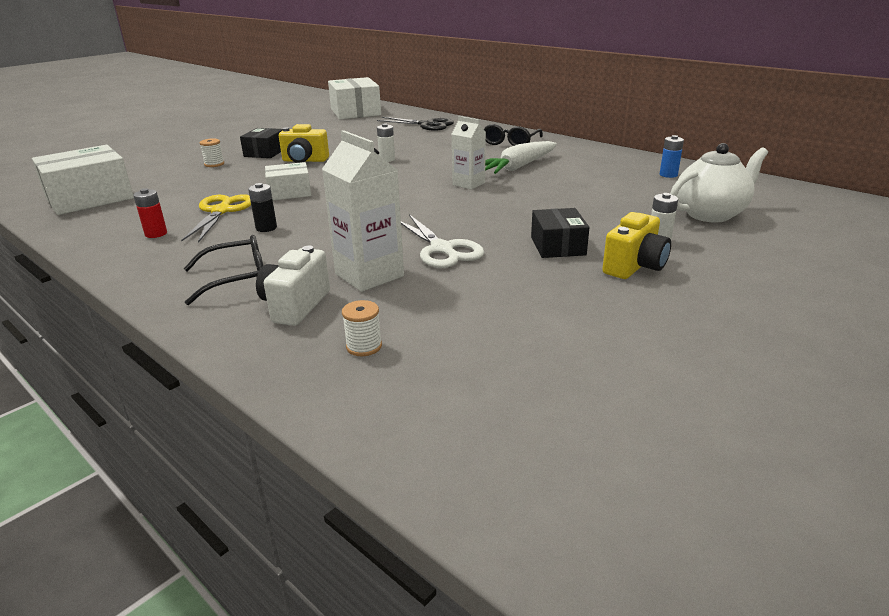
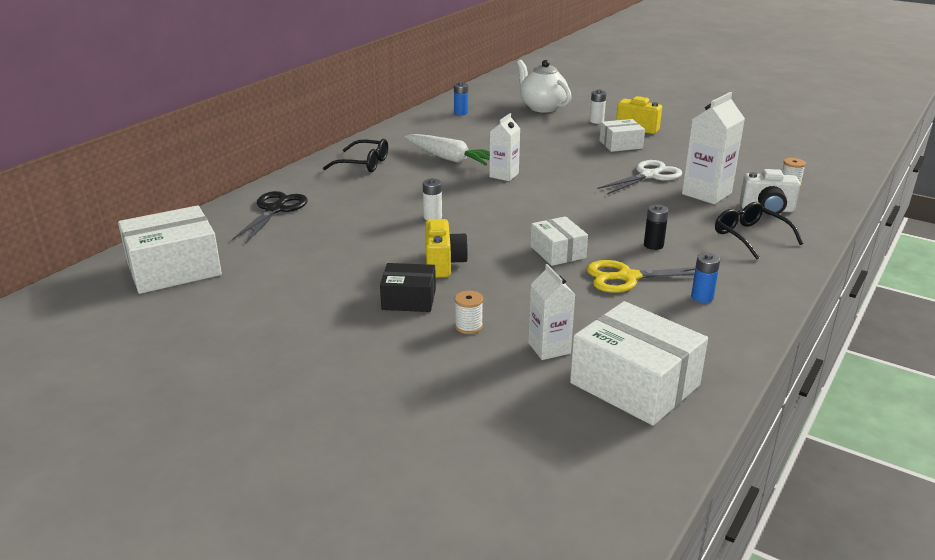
camera: 100 degrees left, 0 degrees up
red battery [133,188,167,238] -> blue battery [691,253,720,303]
black box [531,208,590,258] -> white box [599,119,645,152]
none -> white carton [528,264,576,360]

